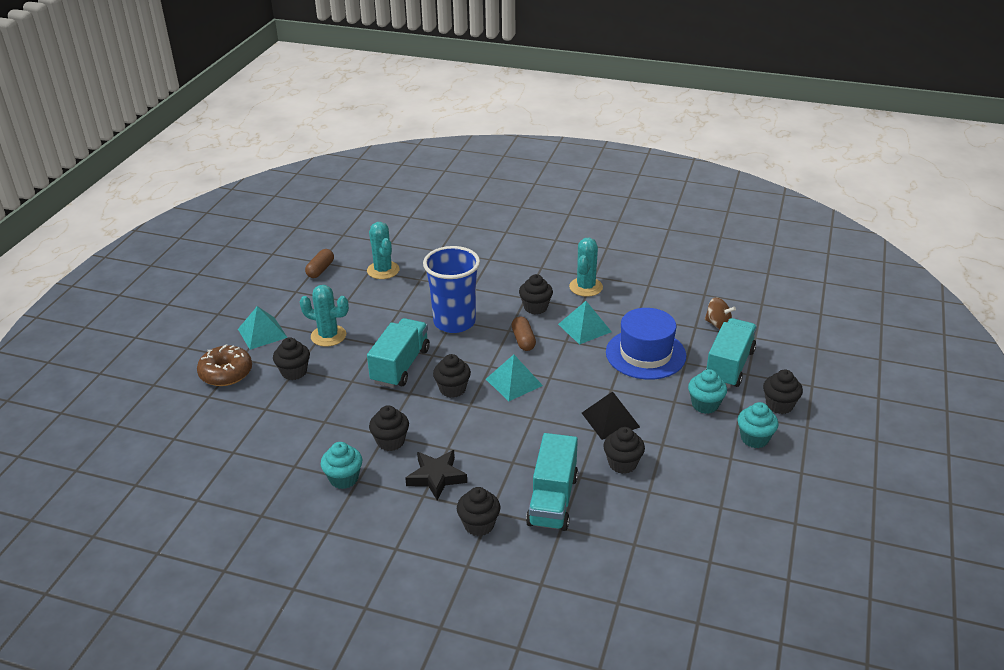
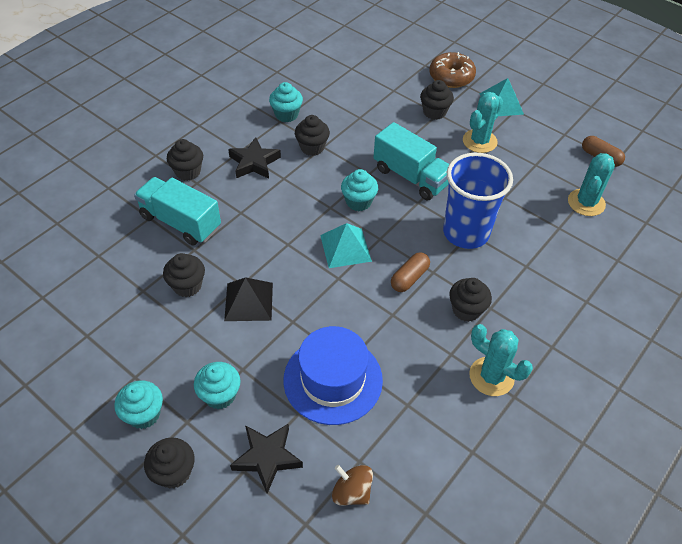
camera: 110 degrees right, 15 degrees up
turquoise cactus [367,222,399,279] -> turquoise cactus turned 60 degrees counterclockwise [568,153,615,216]
black cupcake [433,354,471,398] -> turquoise cupcake [341,169,378,211]
brown capsule [512,316,536,351] -> brown capsule turned 60 degrees counterclockwise [391,252,430,292]
turquoise pyramid [558,301,612,345] -> none
brown spinning top [705,298,736,329] -> brown spinning top turned 75 degrees clockwise [332,465,373,506]
turquoise truck [706,318,757,388] -> black star [230,424,303,494]

